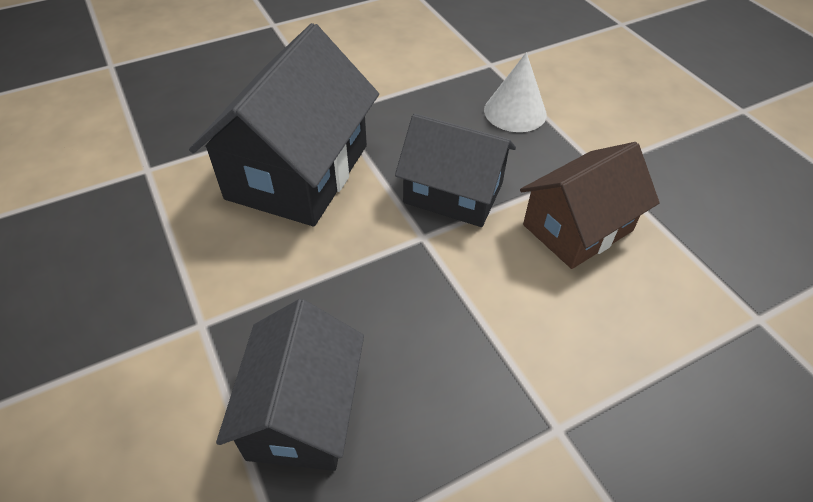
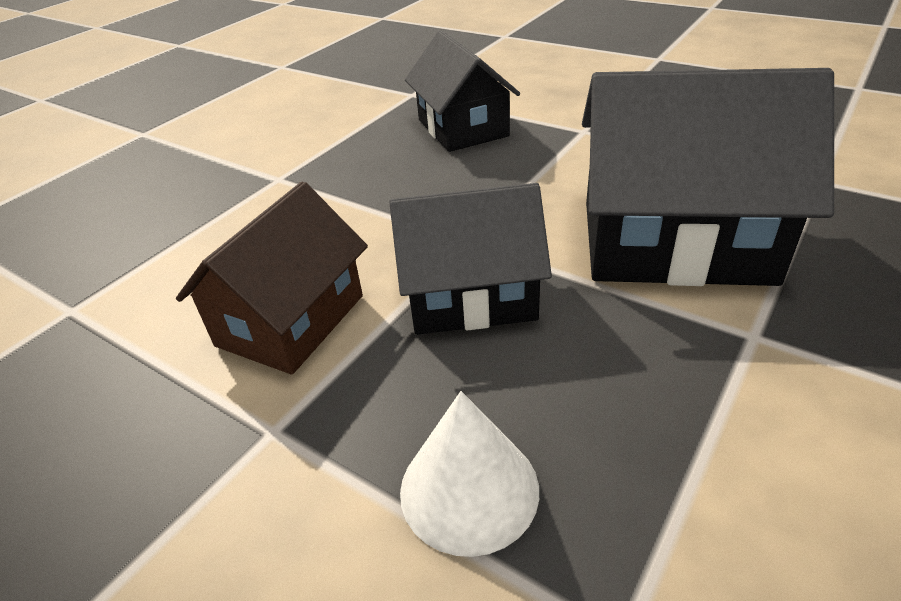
camera: 155 degrees right, 10 degrees down
black house [189,23,379,226] -> black house turned 75 degrees counterclockwise [582,68,834,286]

